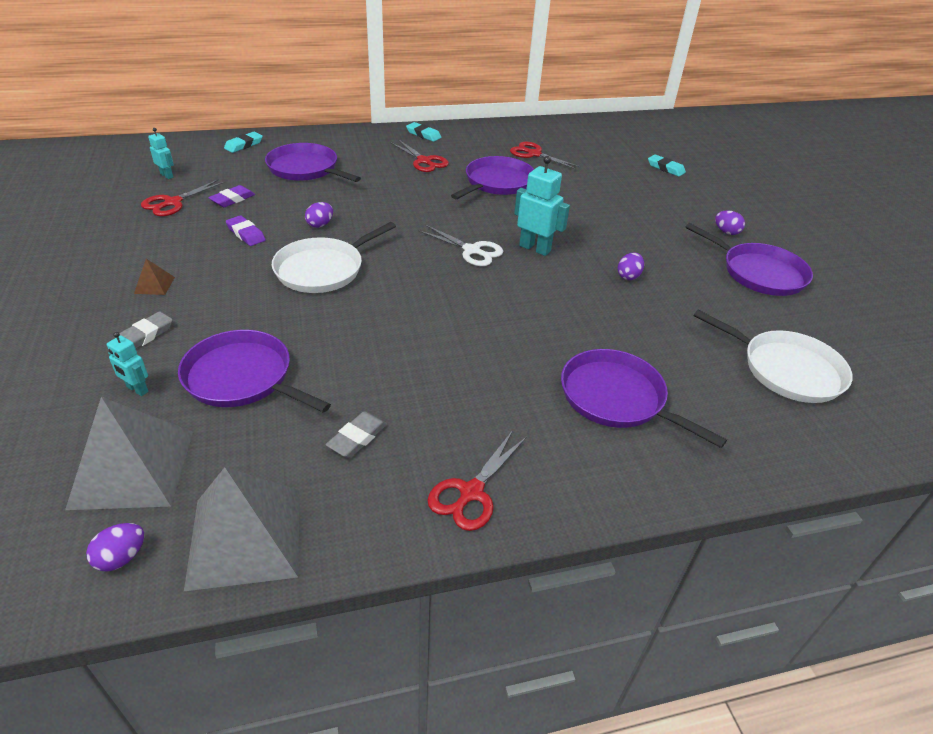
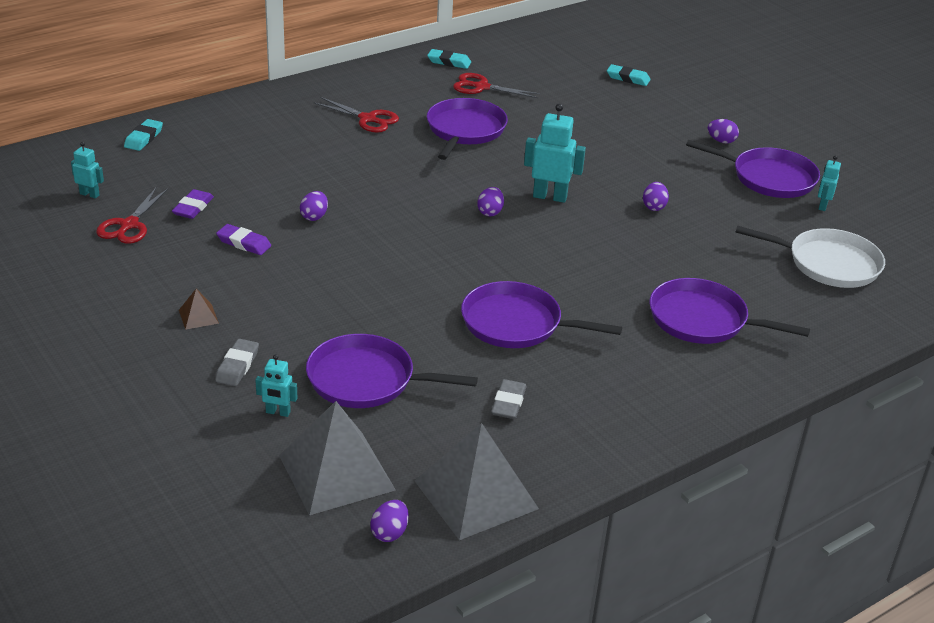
camera: 20 degrees left, 5 degrees down
purple pan [265,143,361,182] -> purple pan moved to [461,281,622,348]
white pan [272,222,396,293] -> none
turquoise eraser [406,122,442,142] -> turquoise eraser moved to [427,49,471,69]
white scissors [418,225,503,266] -> purple egg [477,187,504,217]
red scissors [427,431,527,531] -> none
none -> turquoise robot [818,156,841,211]

